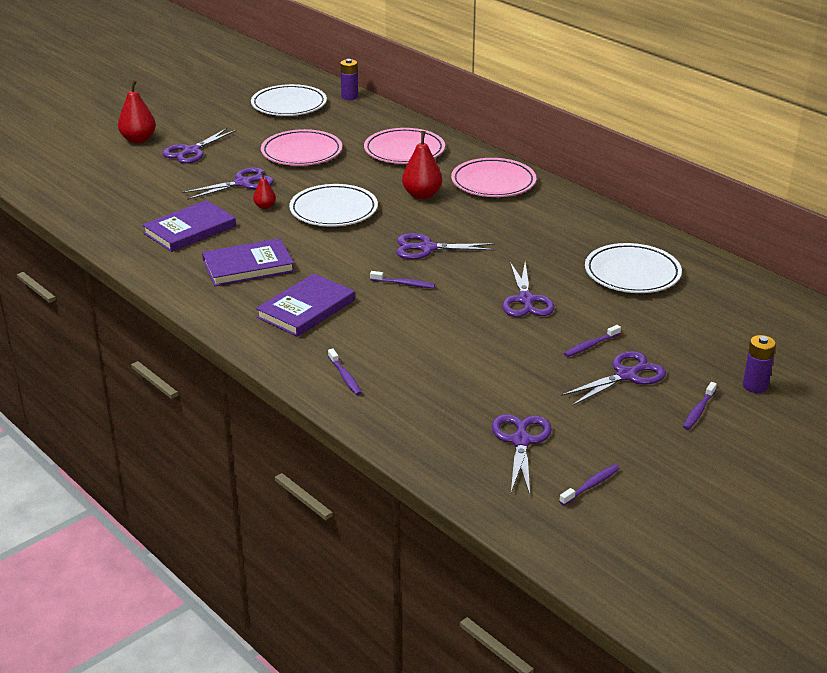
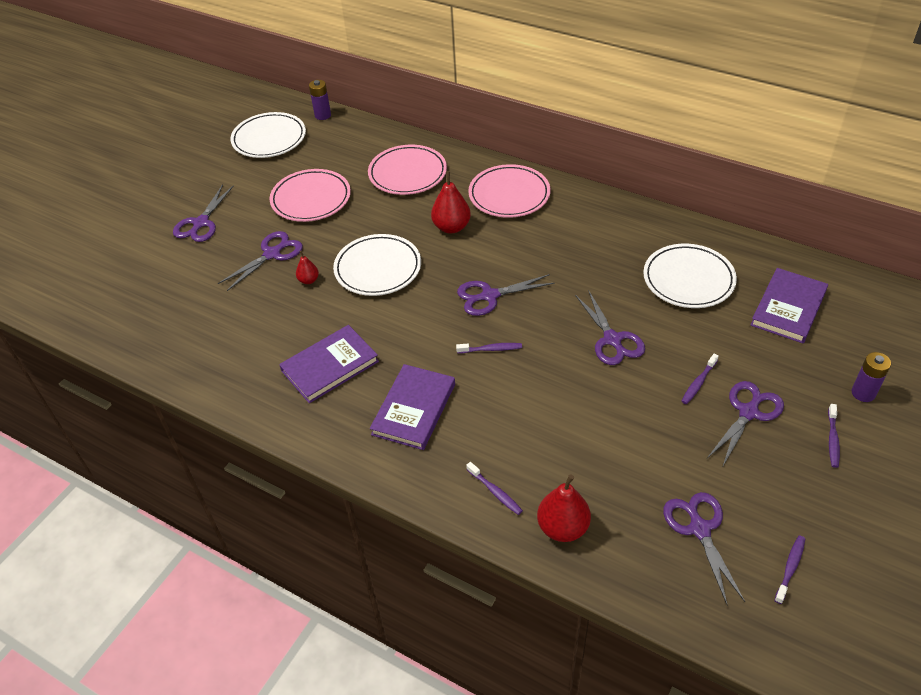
camera: 15 degrees left, 15 degrees up
red pear [118,80,156,143] -> red pear moved to [537,474,591,542]
purple book [142,200,236,252] -> purple book moved to [750,268,828,343]

